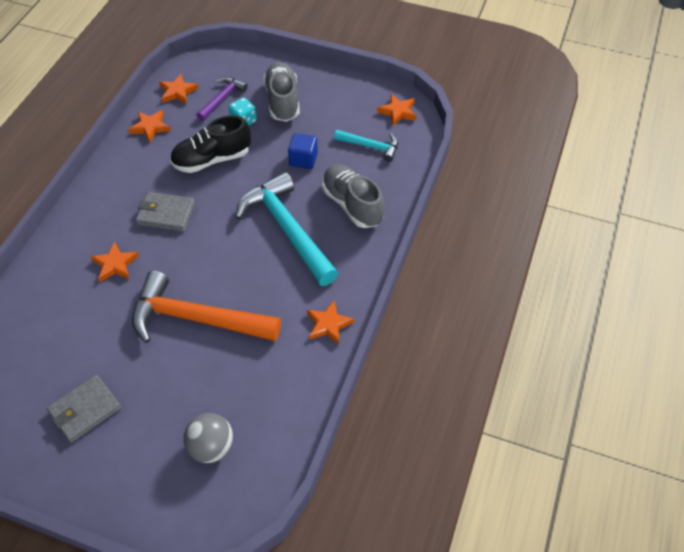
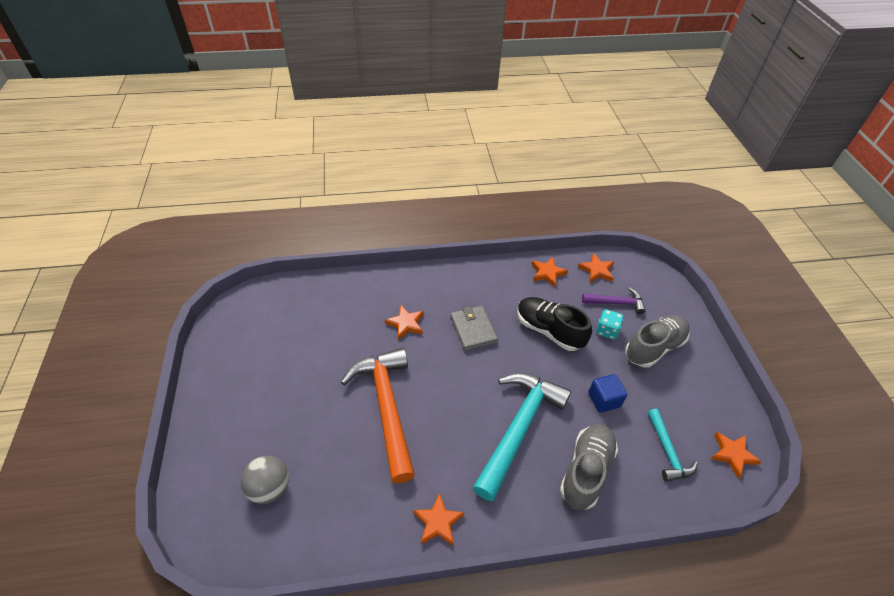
camera: 60 degrees right, 5 degrees down
grey wallet [46,375,121,443] -> none

